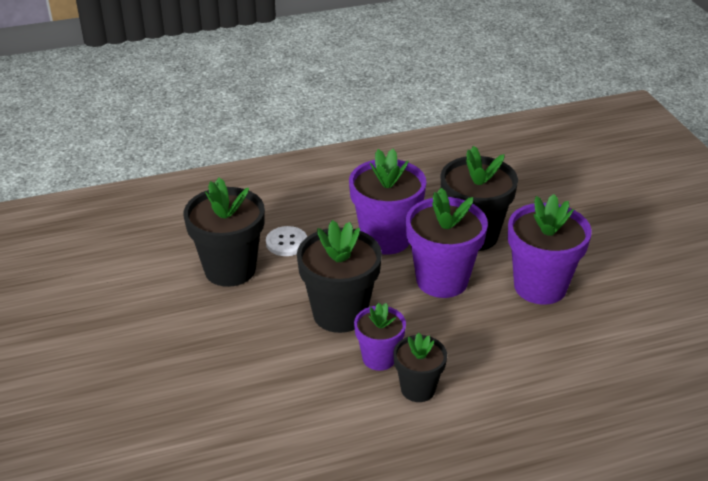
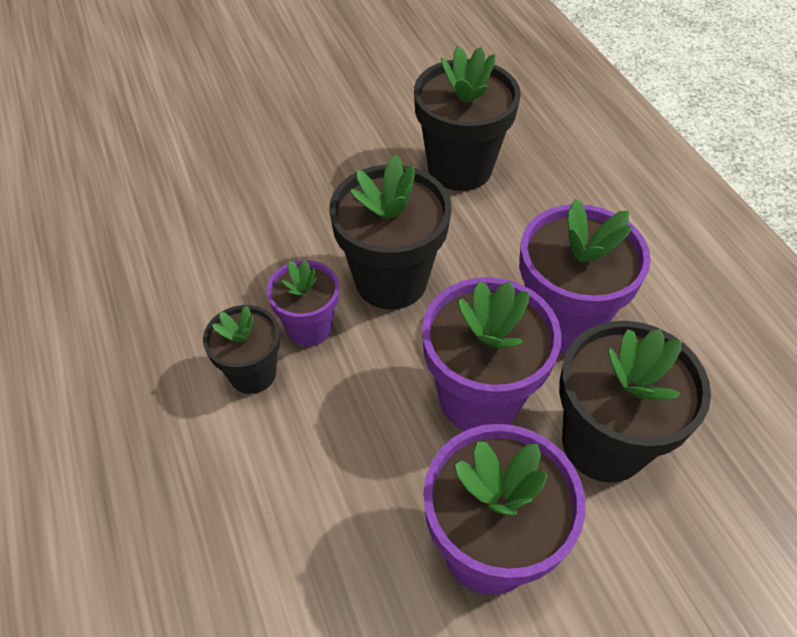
camera: 85 degrees right, 15 degrees up
white button [266,226,307,256] -> none

